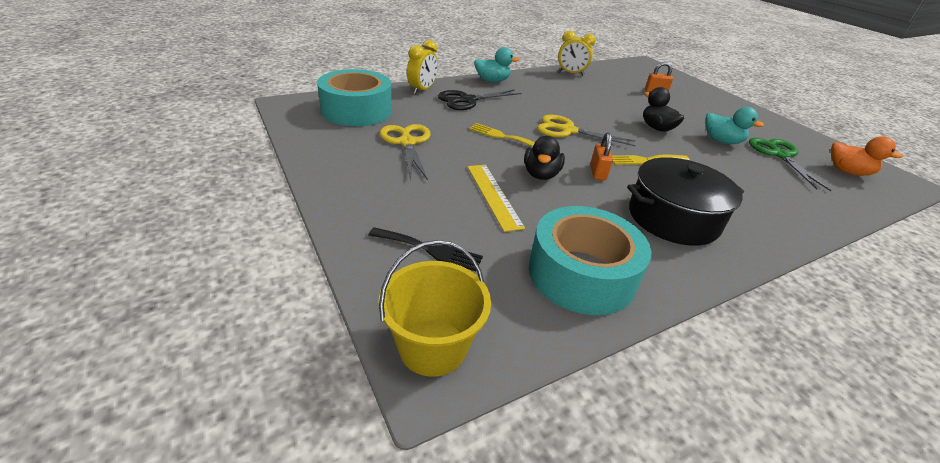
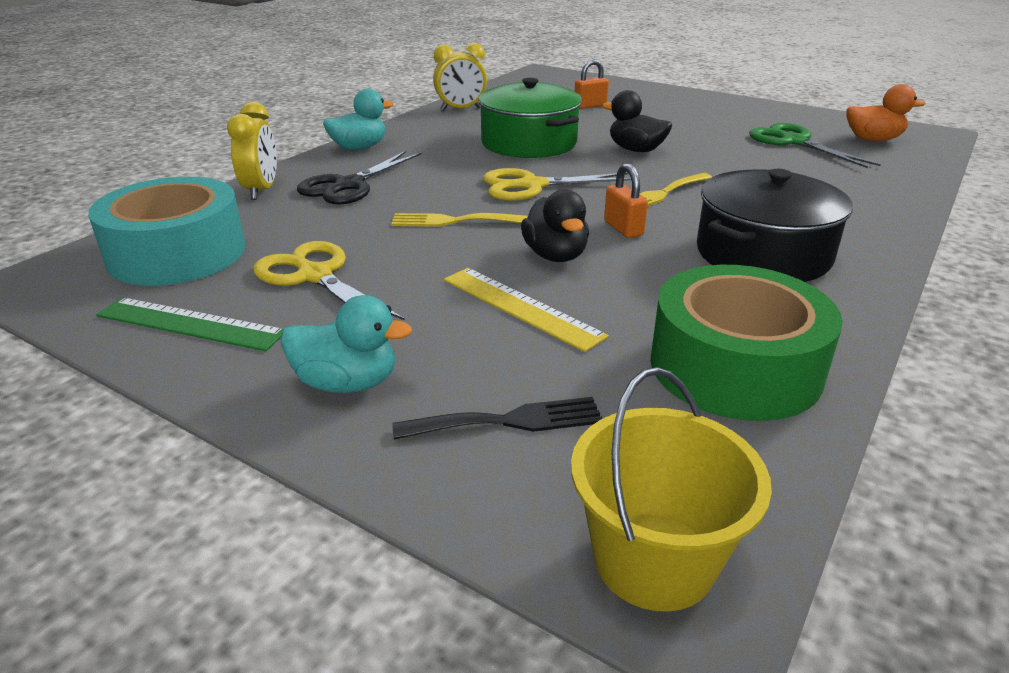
camera: 25 degrees left, 5 degrees down
turquoise tape [529,206,652,315] -> green tape [650,265,843,421]
turquoise duck [705,107,764,144] -> turquoise duck moved to [281,295,412,393]
none -> green ruler [96,297,283,351]
none -> green pot [478,78,582,158]

